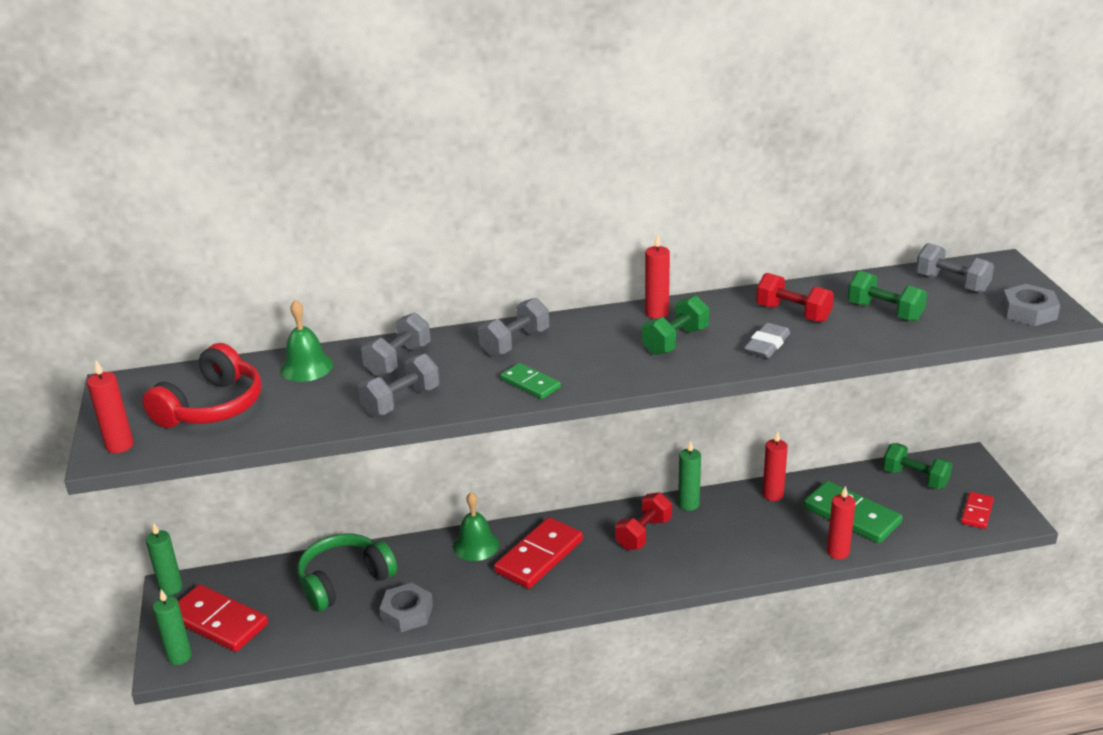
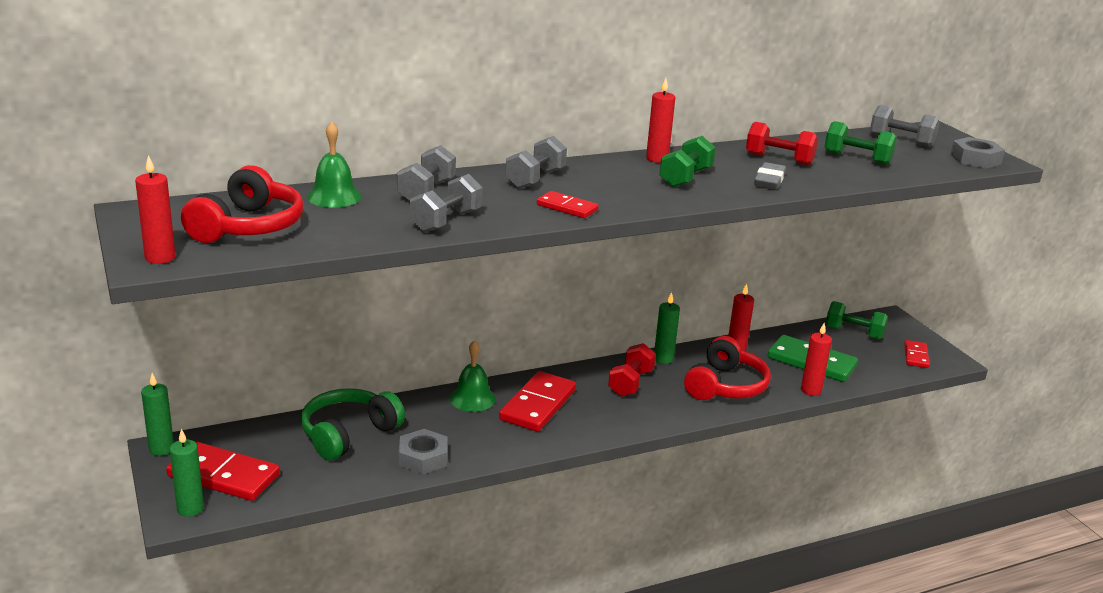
camera: 15 degrees left, 5 degrees down
green domino [500,363,561,399] -> red domino [537,191,598,218]
none -> red headphones [684,336,771,400]

